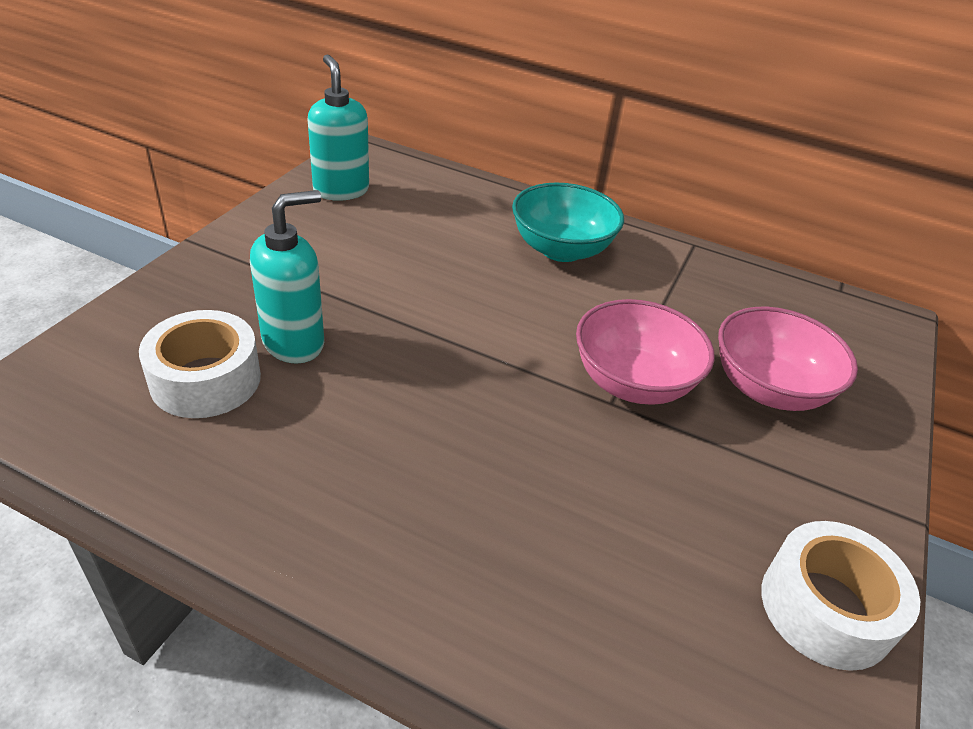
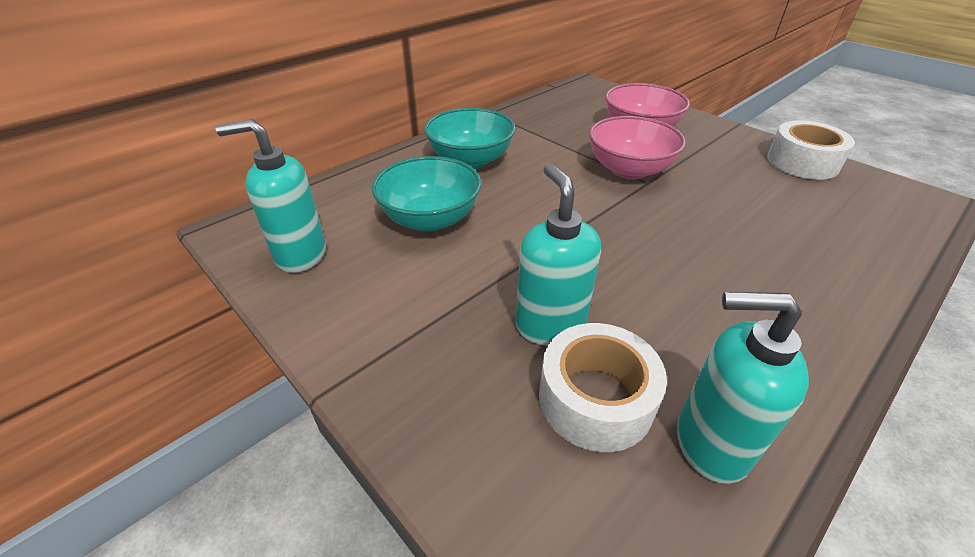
camera: 65 degrees left, 0 degrees up
none -> turquoise bowl [372,156,481,232]
none -> turquoise soap dispenser [677,292,809,484]

